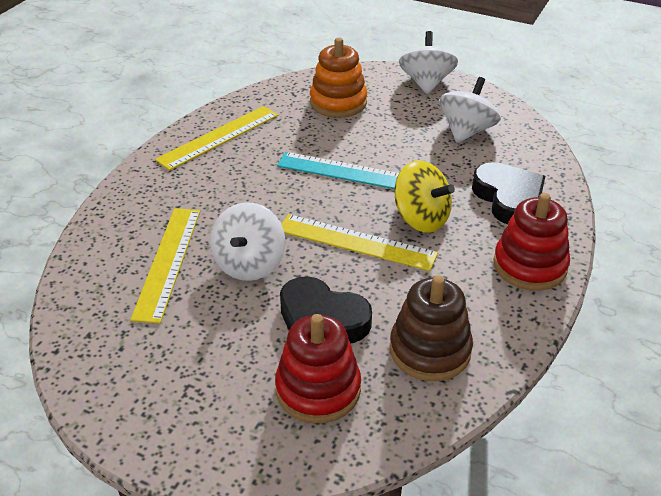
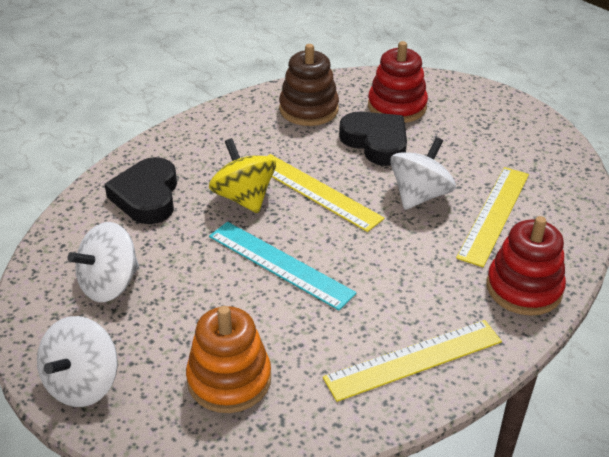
camera: 160 degrees left, 0 degrees up
red stacking toy [493,193,570,291] -> red stacking toy moved to [487,216,566,316]

